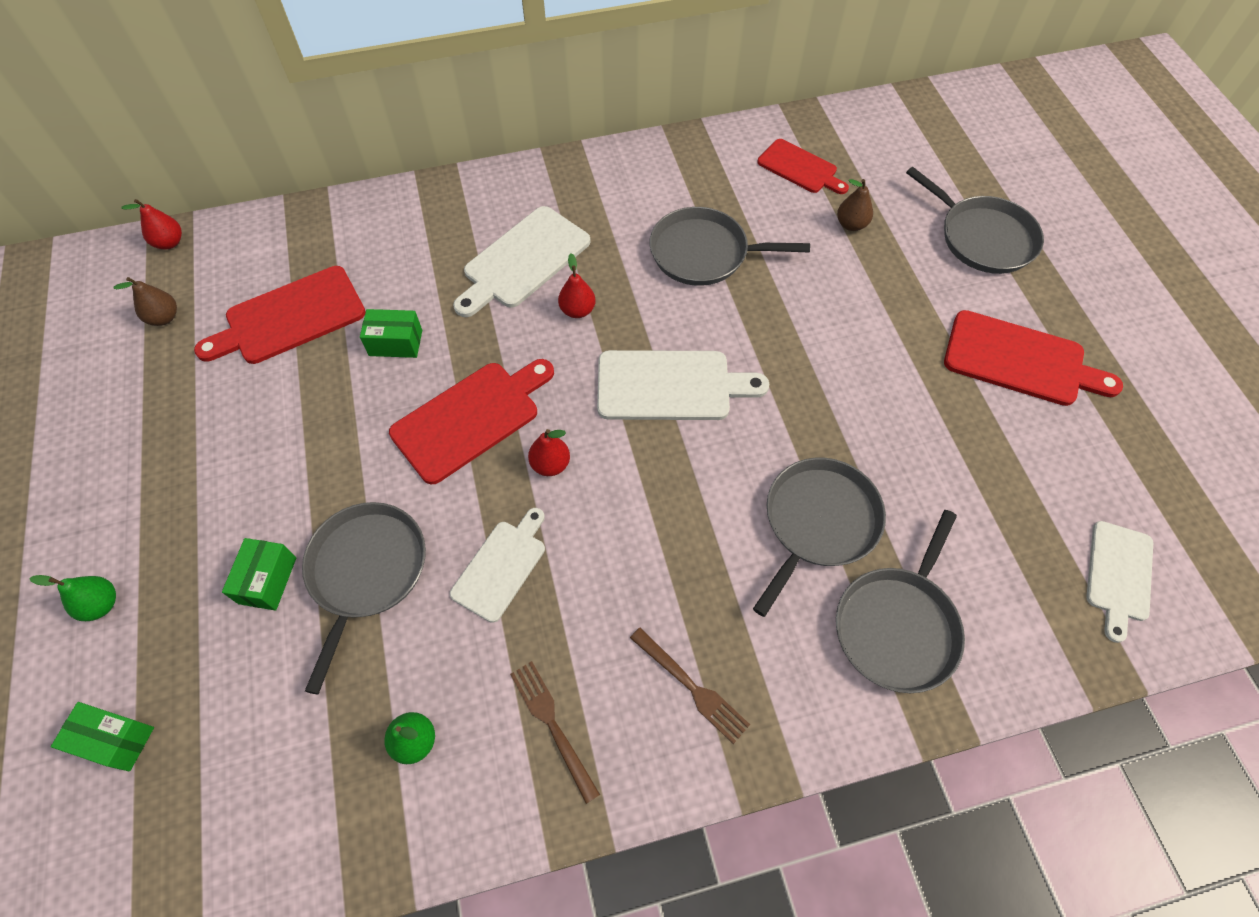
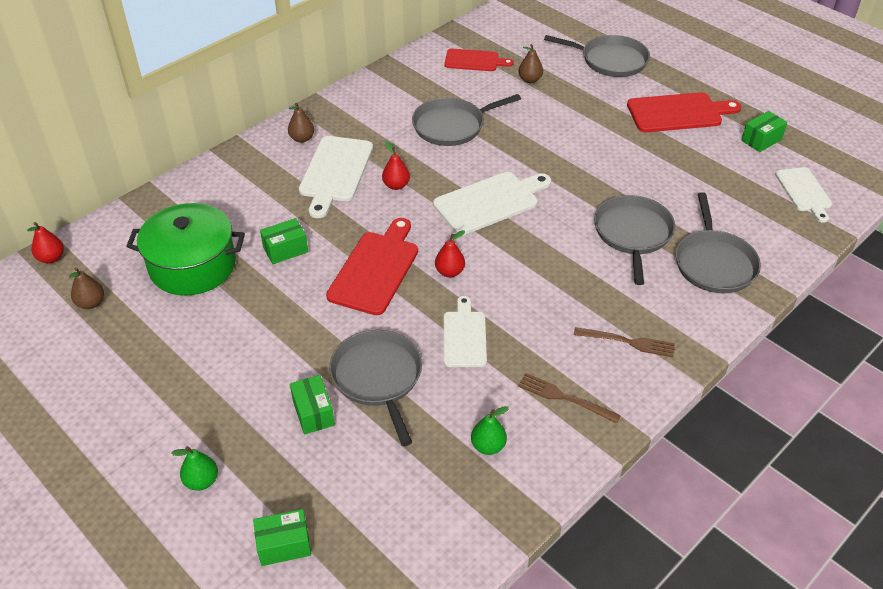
camera: 30 degrees left, 15 degrees down
red cutting board [194,266,366,364] -> green pot [126,203,245,296]
none -> brown pear [288,103,314,143]
none -> green box [741,111,787,152]

